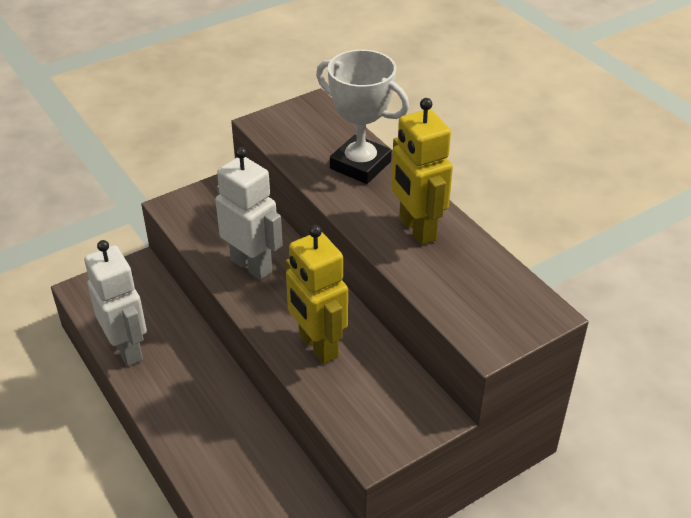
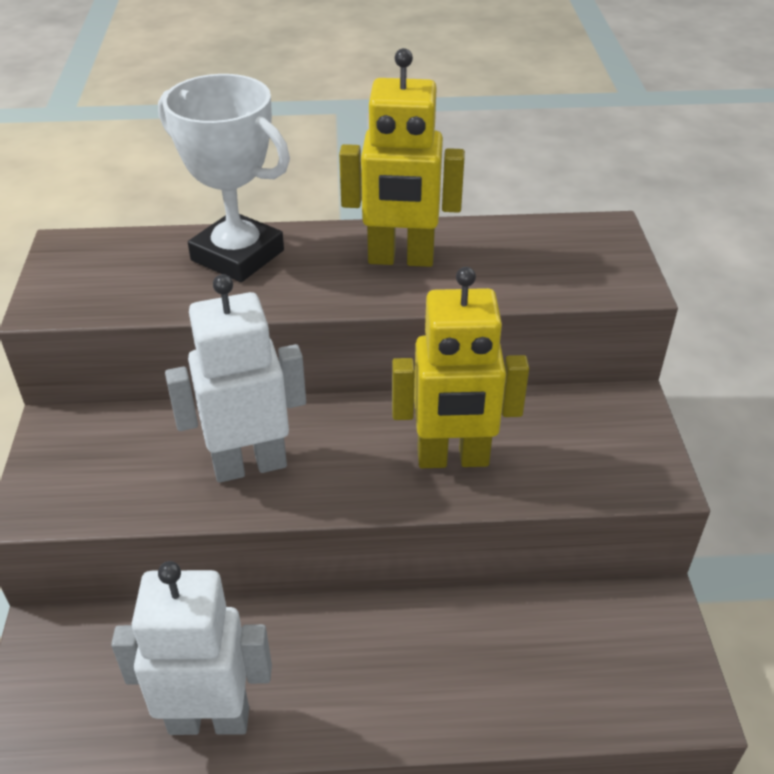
camera: 60 degrees left, 0 degrees up
white trophy [316,50,409,184] -> white trophy turned 60 degrees clockwise [158,74,290,282]

